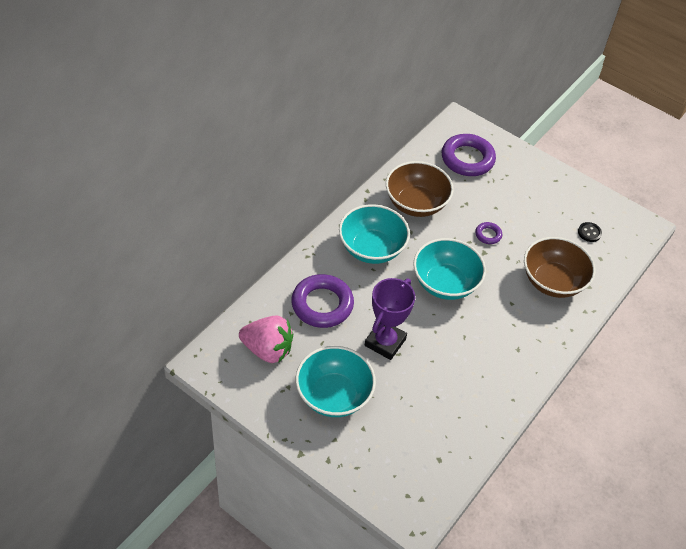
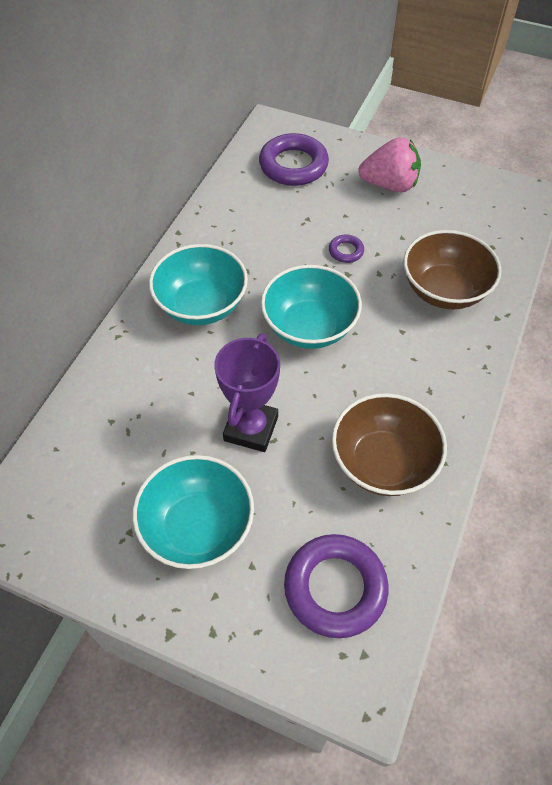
camera: 10 degrees left, 5 degrees up
pink strawberry [239,315,293,363] -> pink strawberry moved to [358,137,421,192]
purple ring [291,274,354,328] -> purple ring moved to [284,534,389,638]
brown bowl [386,161,454,217] -> brown bowl moved to [332,393,447,496]
black button [578,222,602,242] -> none

